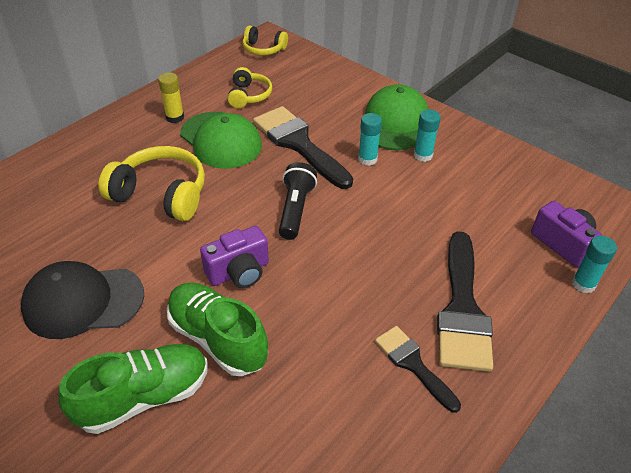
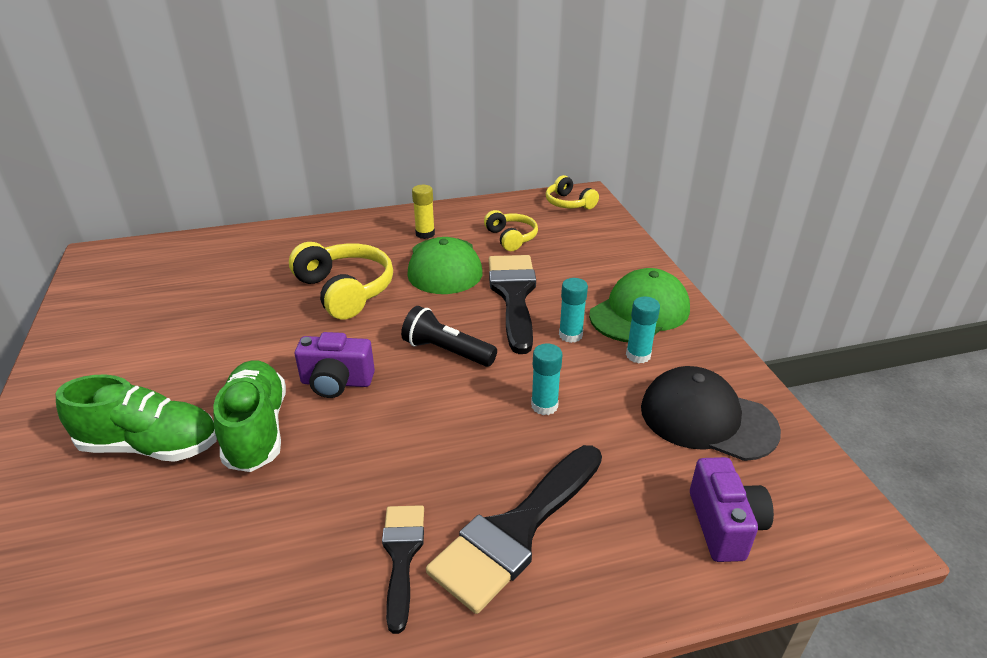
camera: 35 degrees right, 10 degrees down
black cap [21,261,144,339] -> black cap moved to [641,366,781,461]
yellow headphones [228,67,272,108] -> yellow headphones turned 60 degrees counterclockwise [484,210,538,251]
black flashlight [279,162,317,240] -> black flashlight turned 105 degrees counterclockwise [401,306,497,367]
turquoise glue stick [572,236,617,294] -> turquoise glue stick moved to [531,343,563,415]

